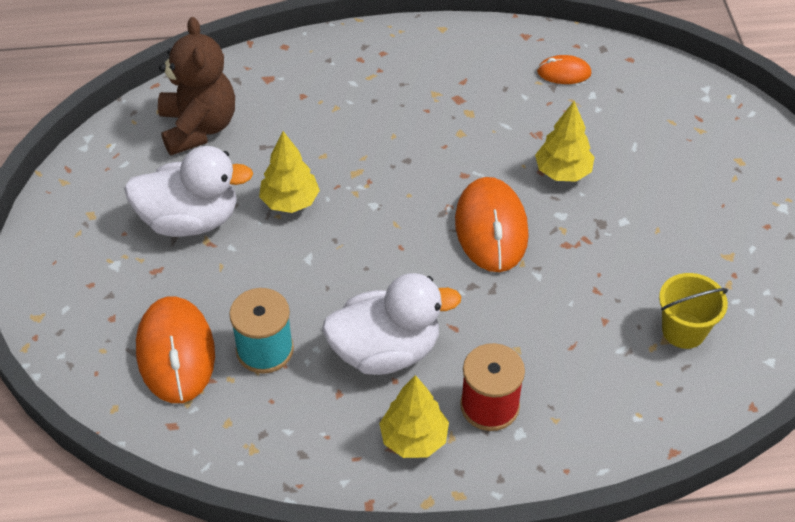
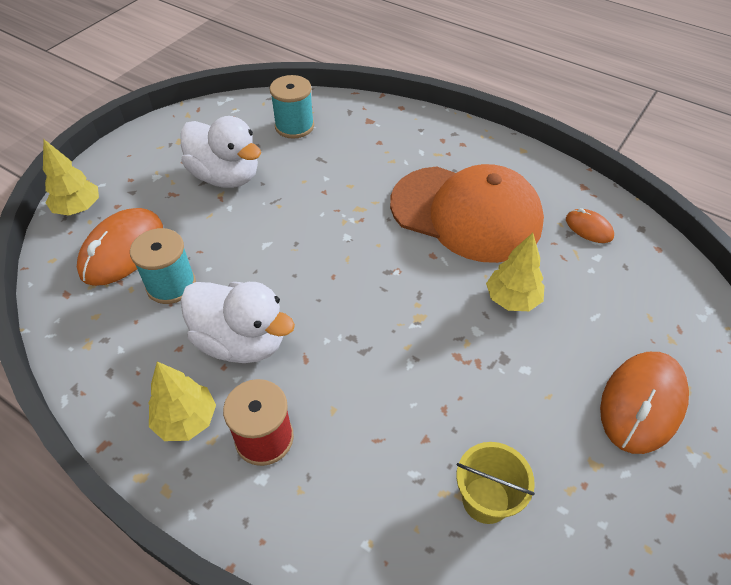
camera: 40 degrees right, 0 degrees up
brown teddy bear [158,17,235,155] -> turquoise spool [270,75,314,139]
yellow tree [259,131,320,213] -> yellow tree moved to [43,139,99,216]
orange mouse [455,177,529,272] -> orange mouse moved to [600,352,689,454]
none -> orange cap [390,164,544,263]

